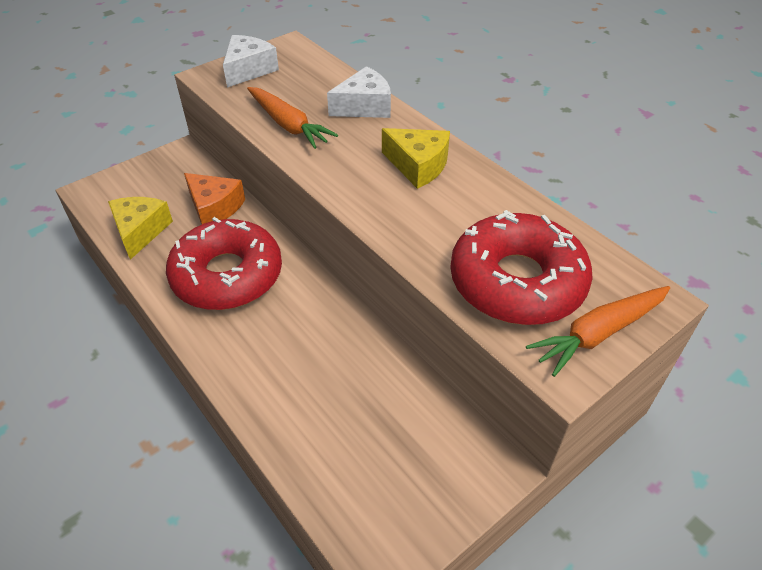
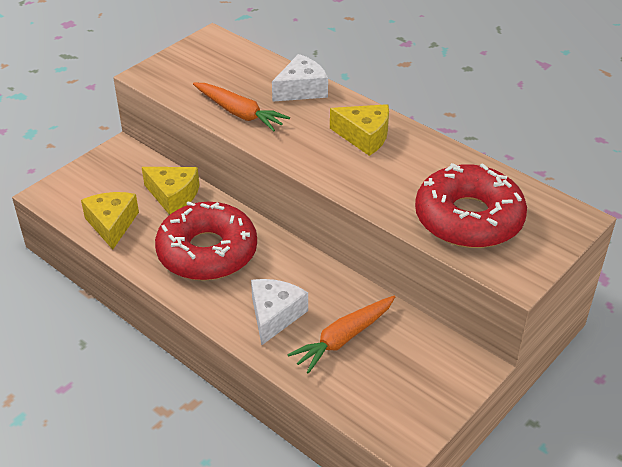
camera: 10 degrees left, 5 degrees down
orange cheese [184,173,245,224] -> yellow cheese [142,167,200,215]
white cheese [223,35,279,88] -> white cheese moved to [251,279,308,345]
orange carrot [526,286,670,377] -> orange carrot moved to [287,296,395,374]

